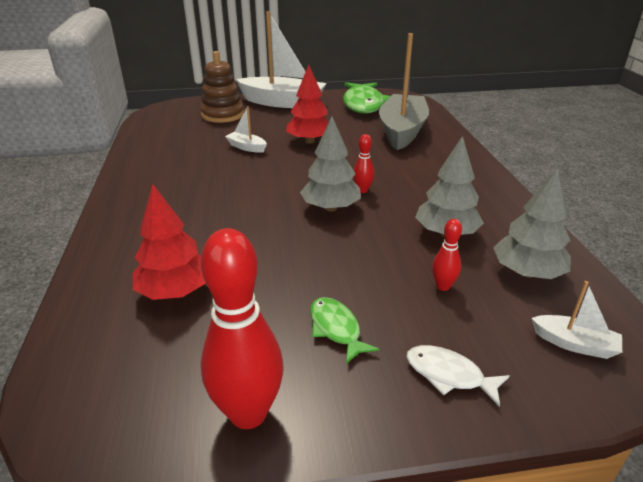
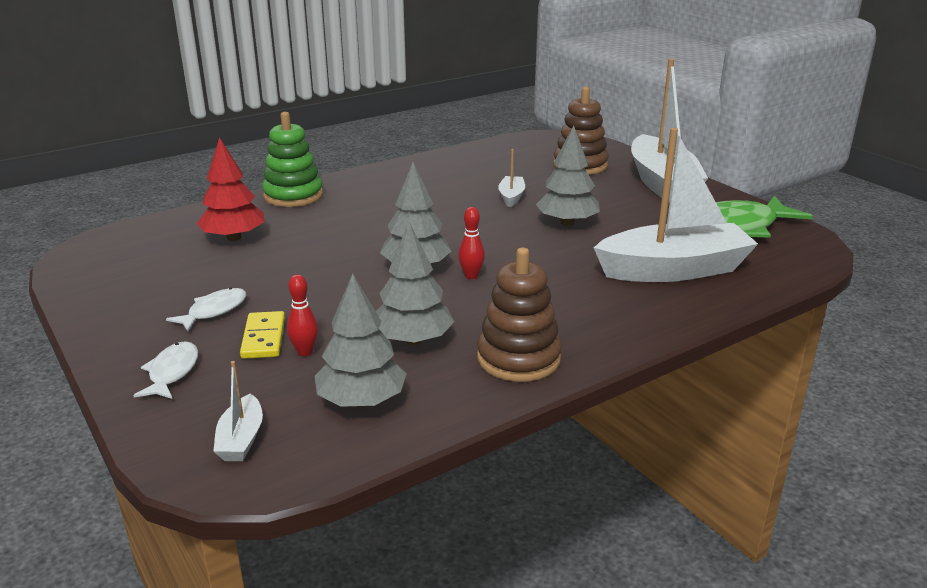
camera: 65 degrees right, 5 degrees down
red bowling pin [201,228,283,429] -> none
red tree [286,65,329,144] -> grey tree [536,126,600,226]
green fish [310,297,379,364] -> white fish [166,287,246,331]
grey boat [379,33,429,150] -> white boat [594,128,758,282]
none -> yellow domino [240,311,285,359]
none -> green stacking toy [262,112,323,207]
none -> brown stacking toy [477,248,562,382]

